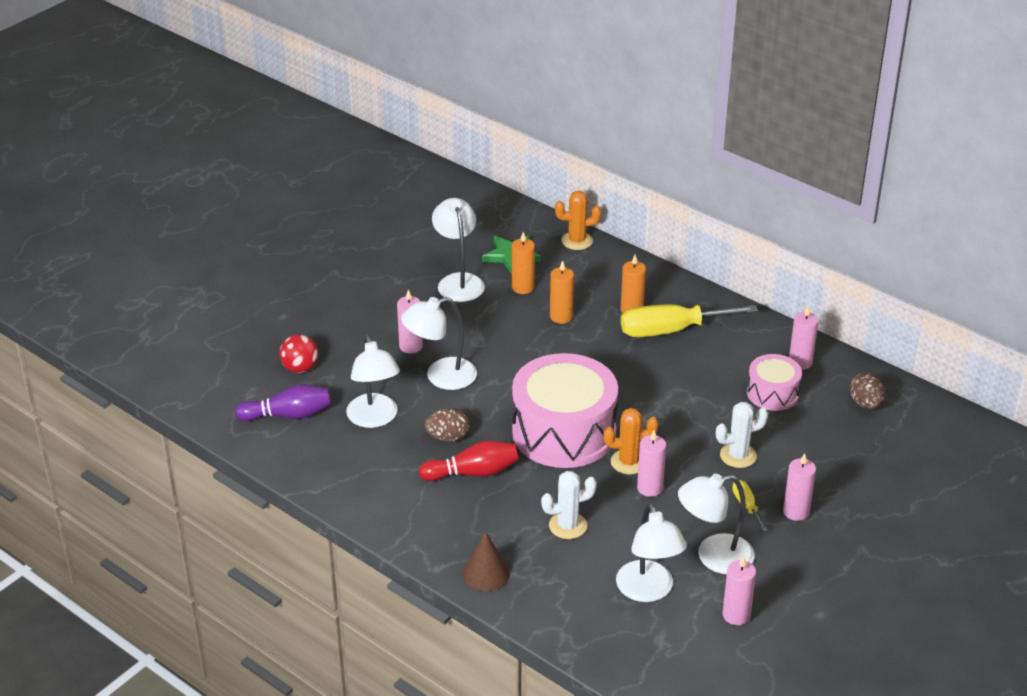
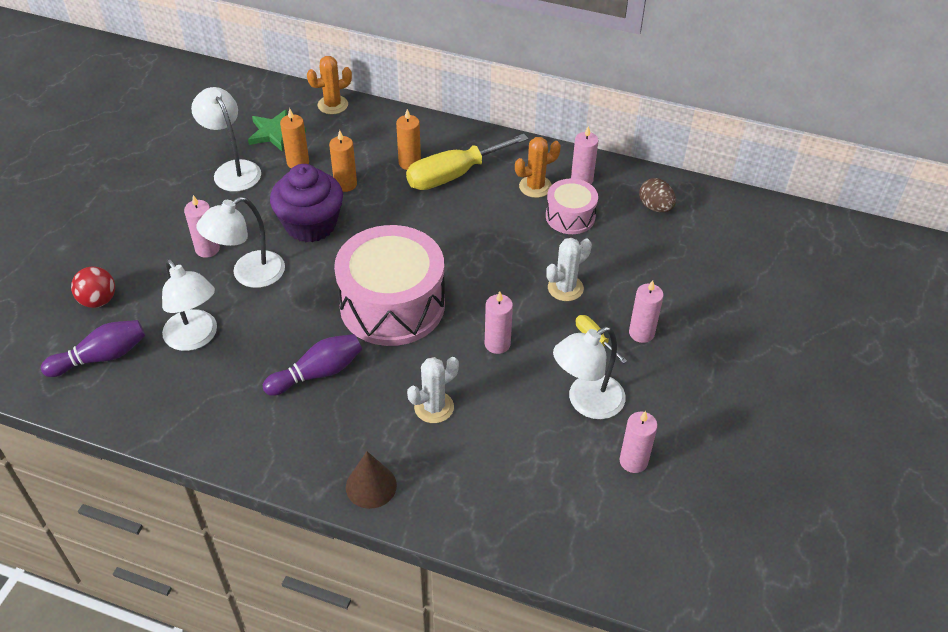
camera: 20 degrees left, 10 degrees up
red bowling pin [419,441,518,481] -> purple bowling pin [263,334,362,396]
brown egg [425,408,470,442] -> none
orange cactus [603,408,658,474] -> orange cactus moved to [515,137,561,198]
white lamp [616,503,687,602] -> none
none -> purple cupcake [270,164,343,242]

